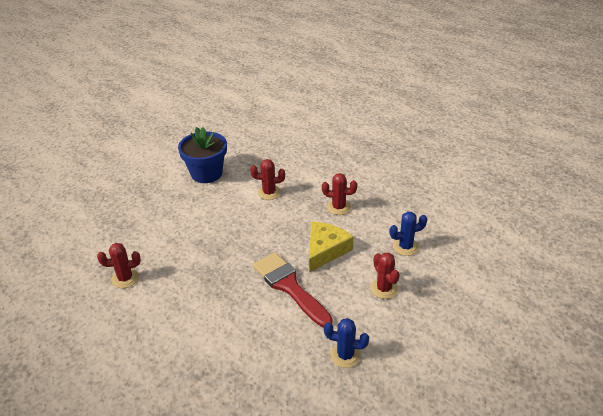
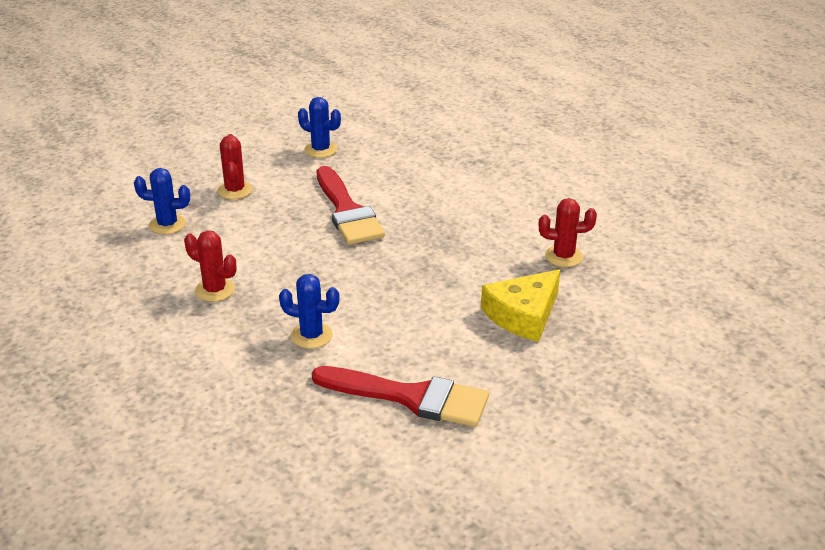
camera: 165 degrees left, 5 degrees down
blue flower pot [178,127,227,183] -> red brush [312,366,489,427]
red cactus [250,159,285,200] -> blue cactus [279,274,340,349]
yellow cheese [309,222,354,272] -> yellow cheese moved to [481,269,560,342]

